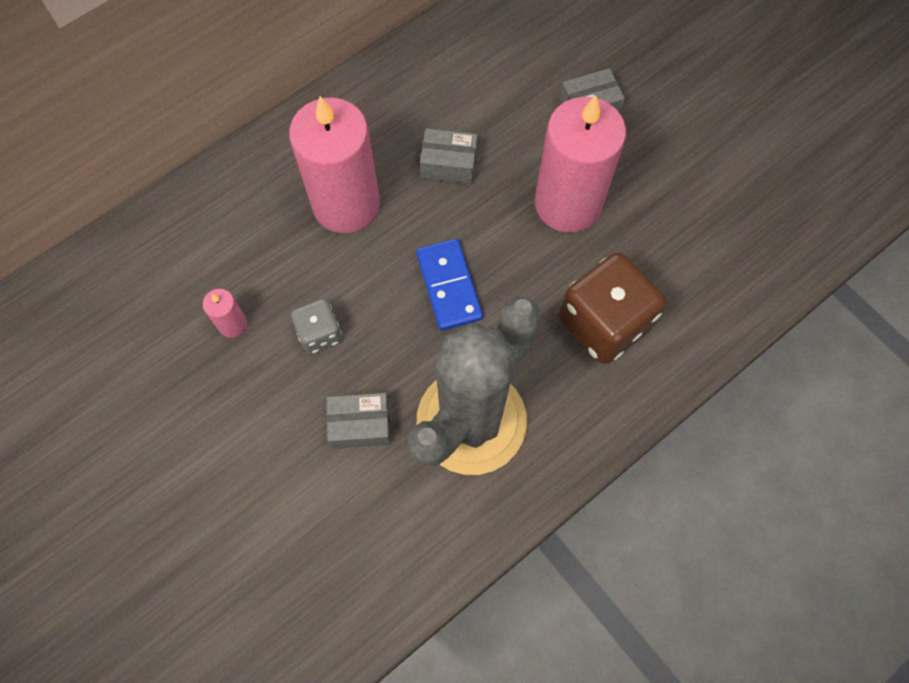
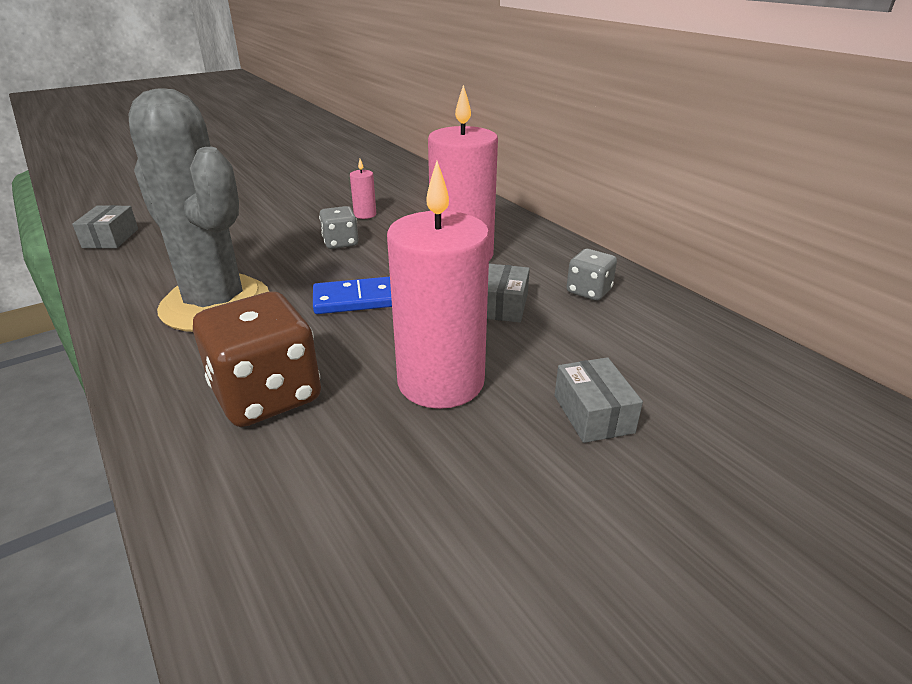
camera: 95 degrees right, 35 degrees down
grey box [327,393,391,449] -> grey box moved to [72,205,138,248]
none -> grey dice [566,249,617,301]

